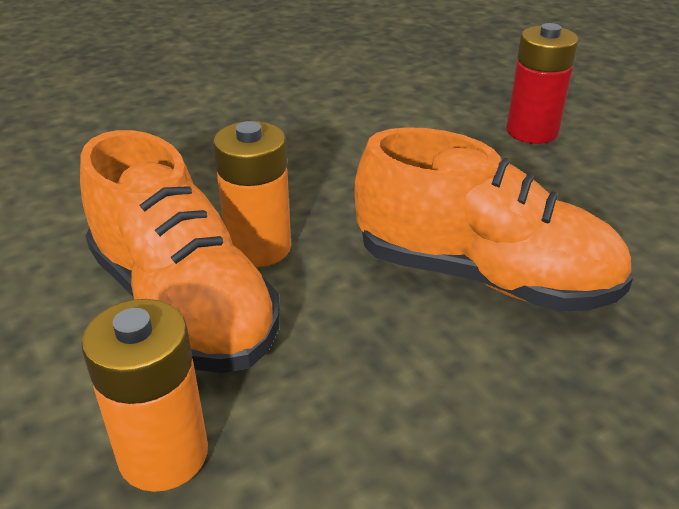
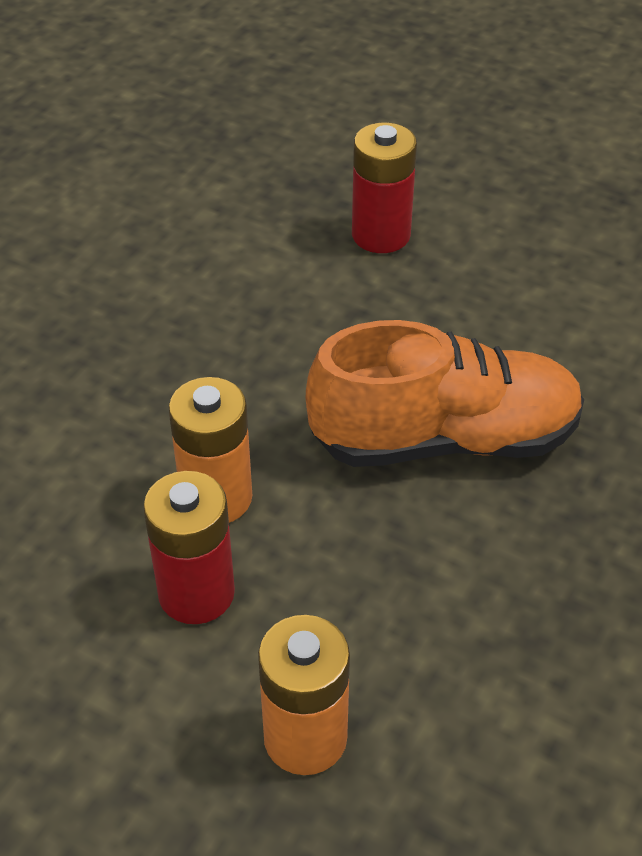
camera: 30 degrees left, 10 degrees up
orange shoe [80,130,280,373] -> red battery [143,471,235,624]

